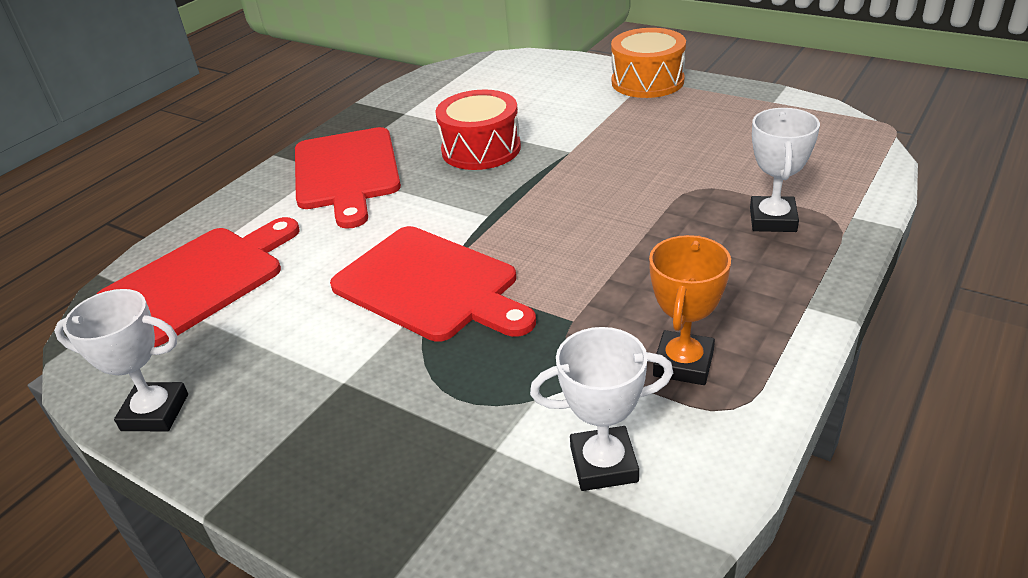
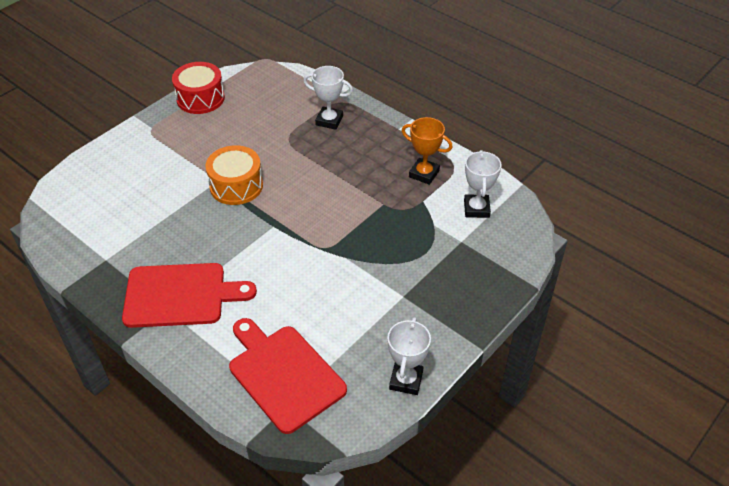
camera: 85 degrees left, 10 degrees up
red cutting board [330,226,536,342] -> none
red drum [435,90,521,170] -> red drum moved to [172,62,225,114]
orange drum [611,28,686,98] -> orange drum moved to [205,145,263,205]

